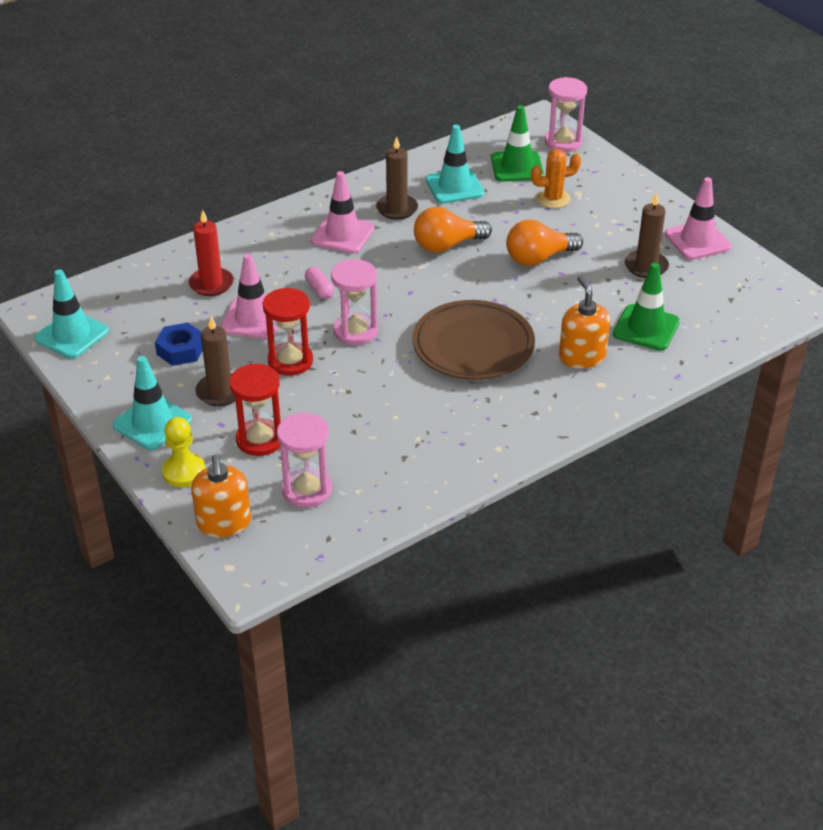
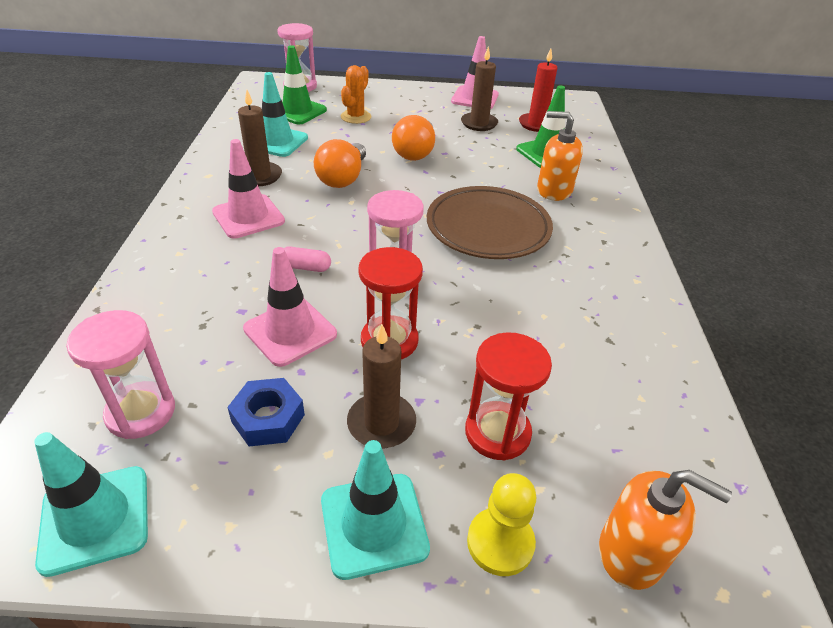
camera: 55 degrees left, 0 degrees up
red candle [189,210,234,296] -> red candle moved to [519,49,557,132]
pink hourglass [277,412,332,508] -> pink hourglass moved to [66,310,175,439]

